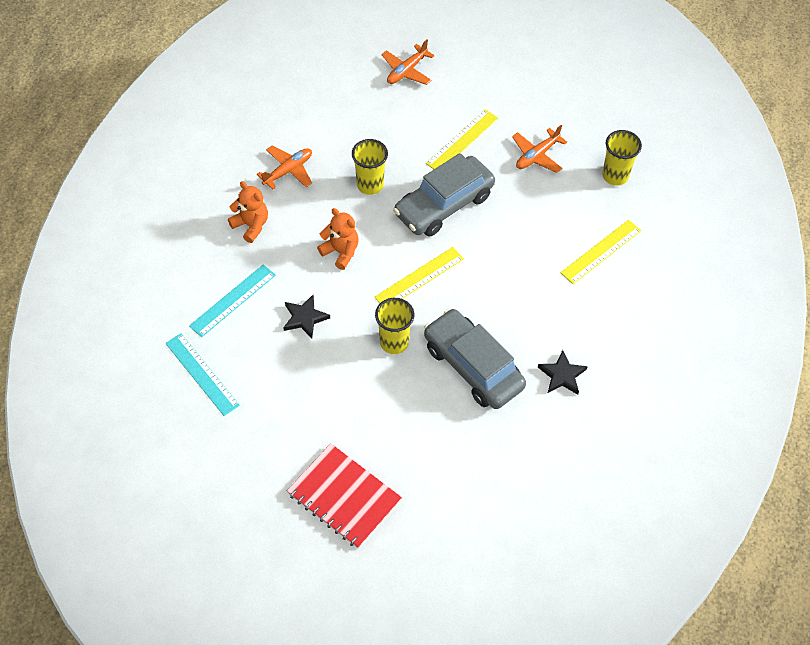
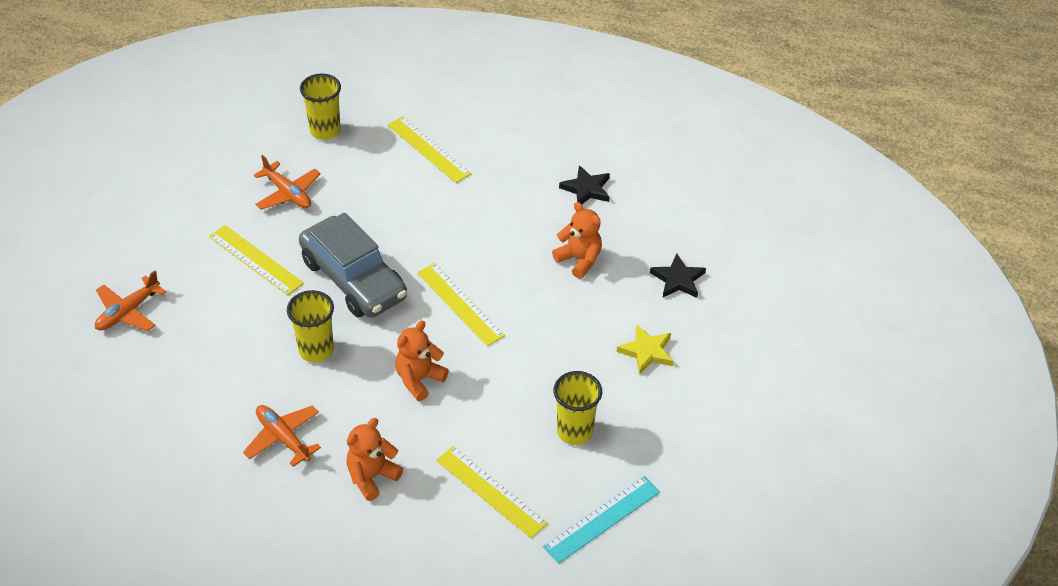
camera: 90 degrees left, 10 degrees down
turquoise ruler [189,264,276,337] -> yellow ruler [436,446,548,539]
black star [283,295,330,339] -> black star moved to [650,254,706,298]
red notebook [287,443,402,549] -> none
yellow cup [375,298,414,354] -> yellow cup moved to [553,371,602,445]
orange plane [382,39,434,85] -> orange plane turned 90 degrees clockwise [95,270,166,331]
grey car [424,308,526,409] -> orange teddy bear [552,202,602,279]
none -> yellow star [617,325,674,375]

